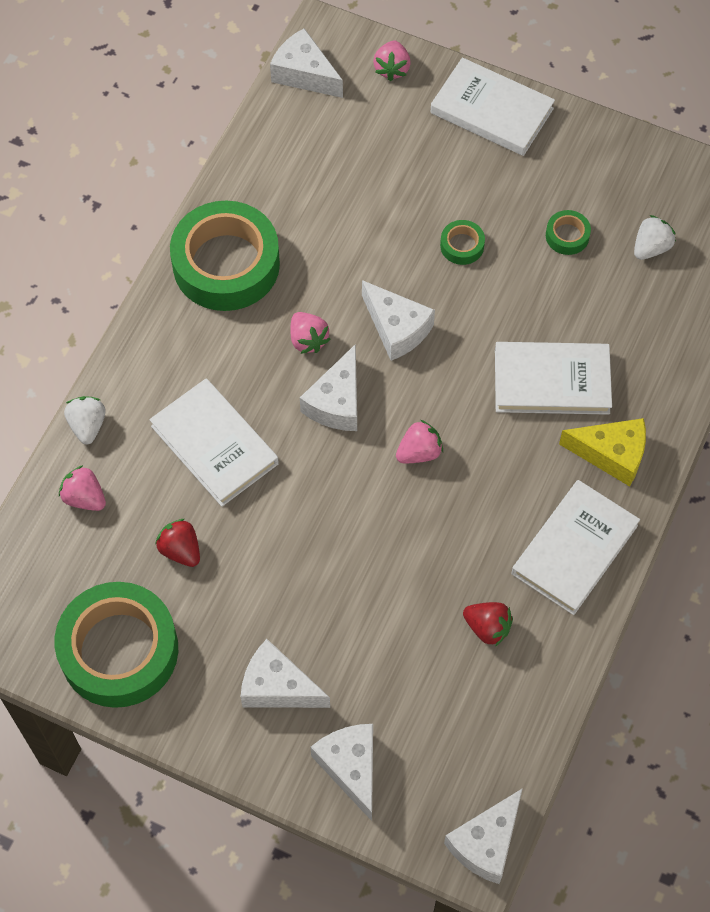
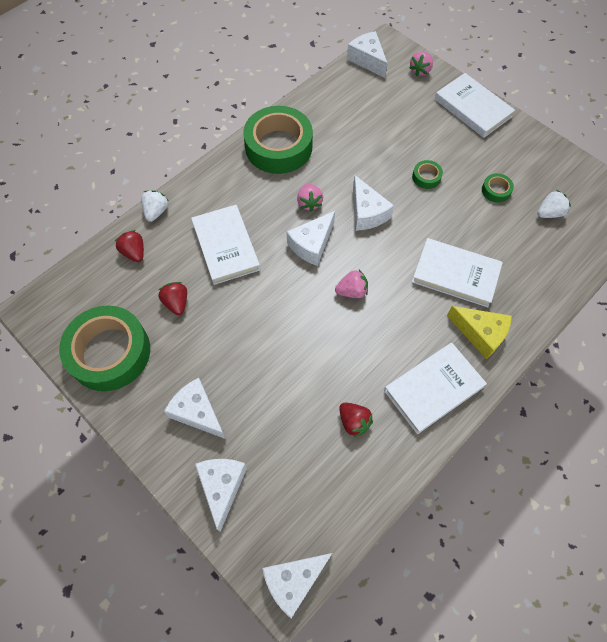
camera: 20 degrees right, 0 degrees up
pink strawberry [59,465,106,511] -> red strawberry [115,230,144,262]

